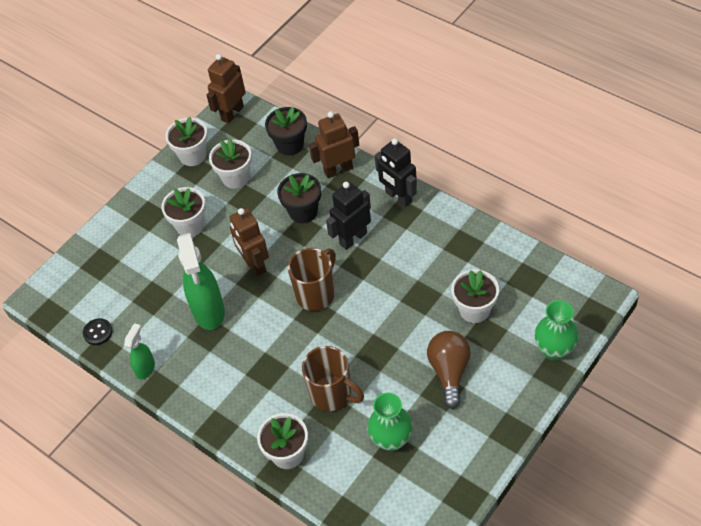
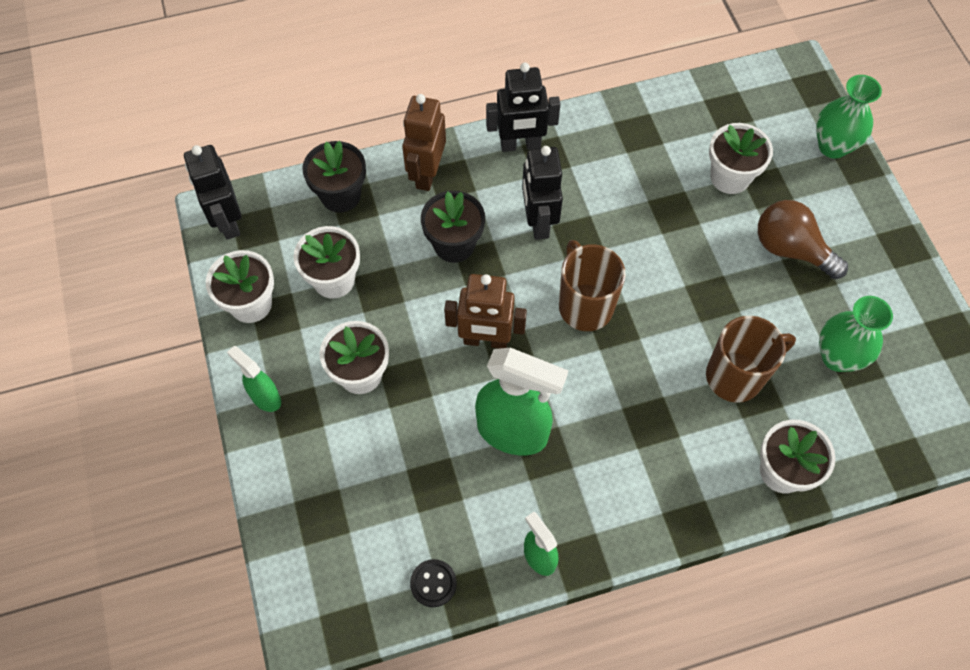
camera: 60 degrees left, 10 degrees up
brown robot [206,54,246,124] -> black robot [184,145,242,240]
none -> green spray bottle [227,346,281,412]

